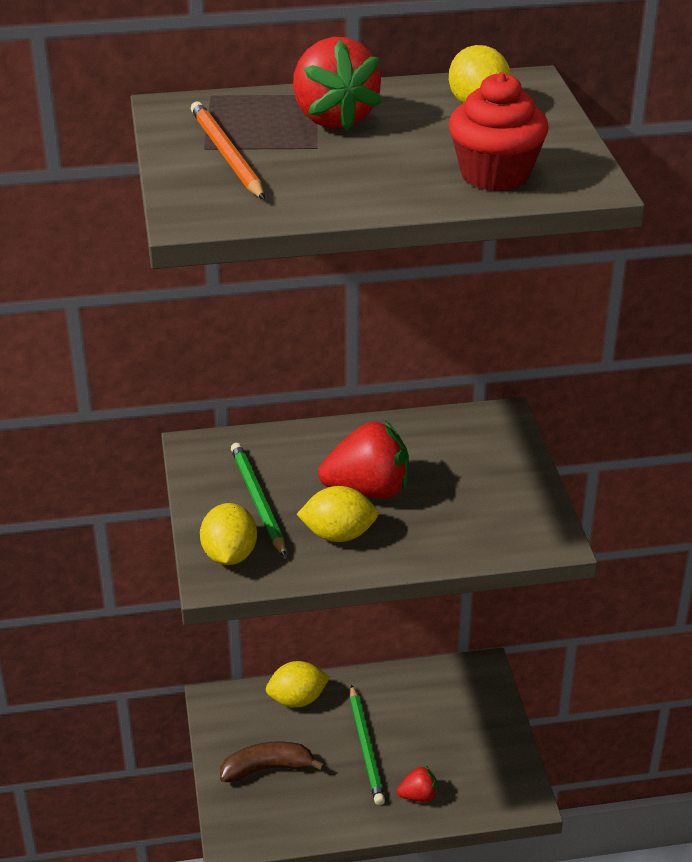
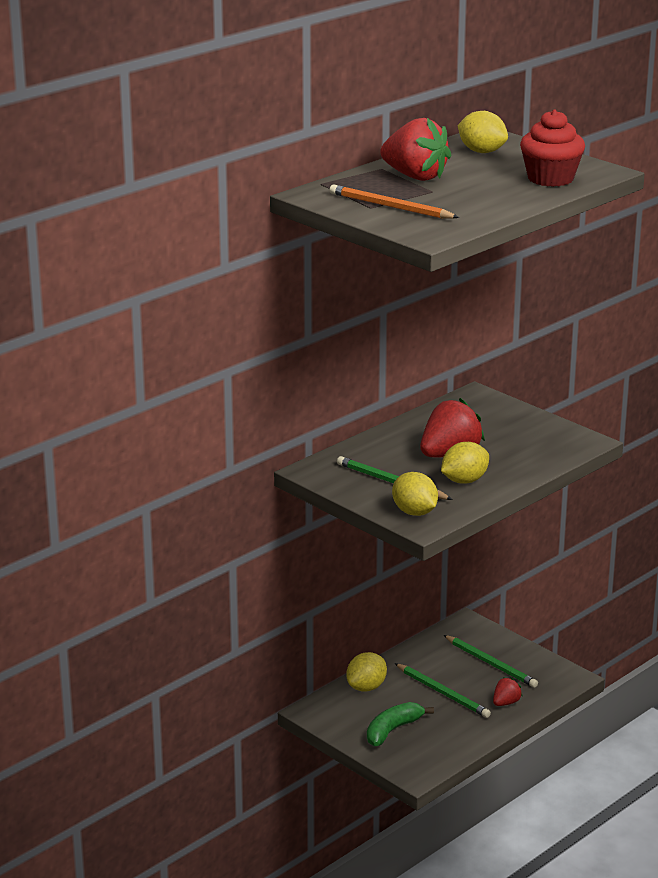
camera: 35 degrees left, 10 degrees down
brown banana [220,741,325,782] -> green banana [367,702,434,746]
none -> green pencil [444,635,538,688]

